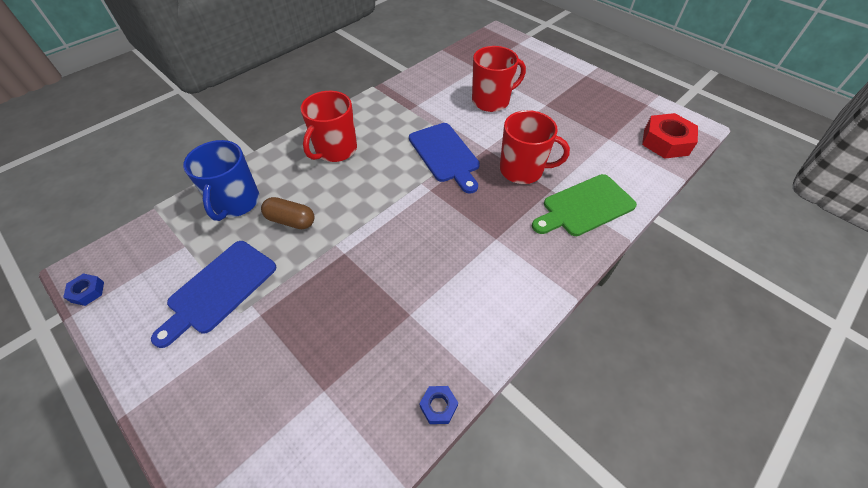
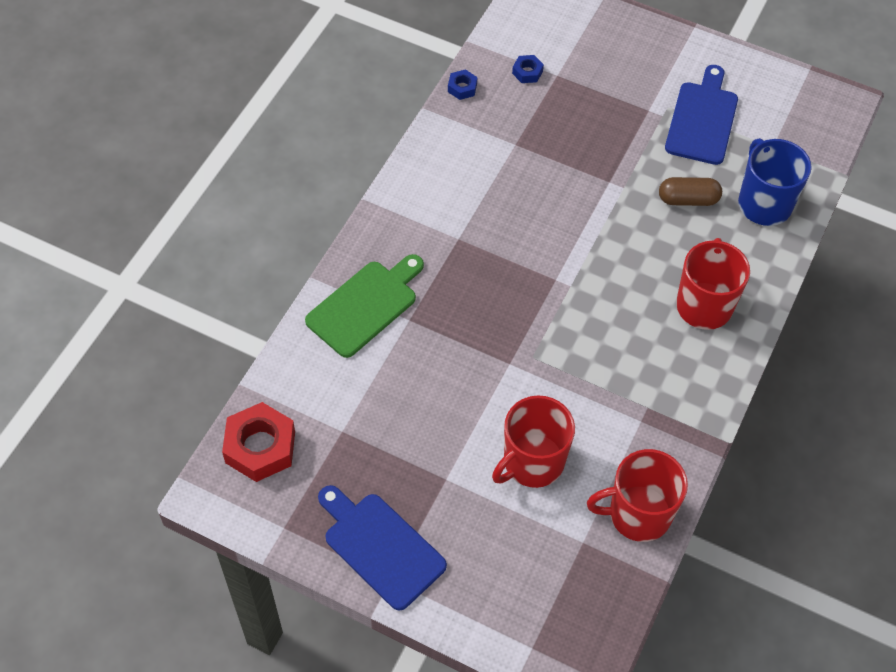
camera: 160 degrees right, 5 degrees up
blue nut [63,273,104,306] -> blue nut moved to [512,55,544,83]
blue cutting board [409,123,480,194] -> blue cutting board moved to [318,485,447,611]
red mug [500,110,570,184] -> red mug moved to [587,449,688,542]

